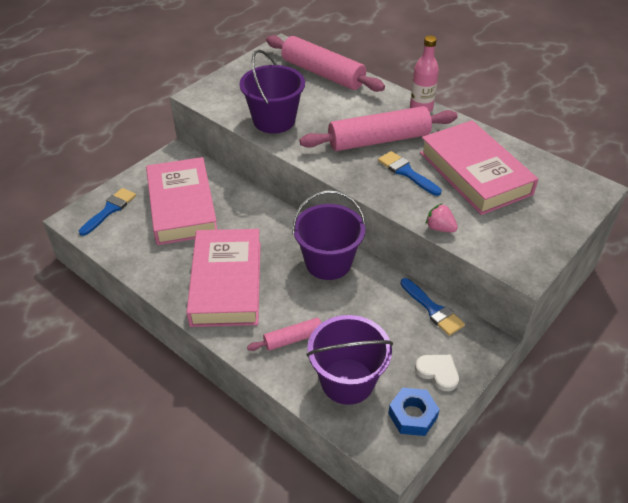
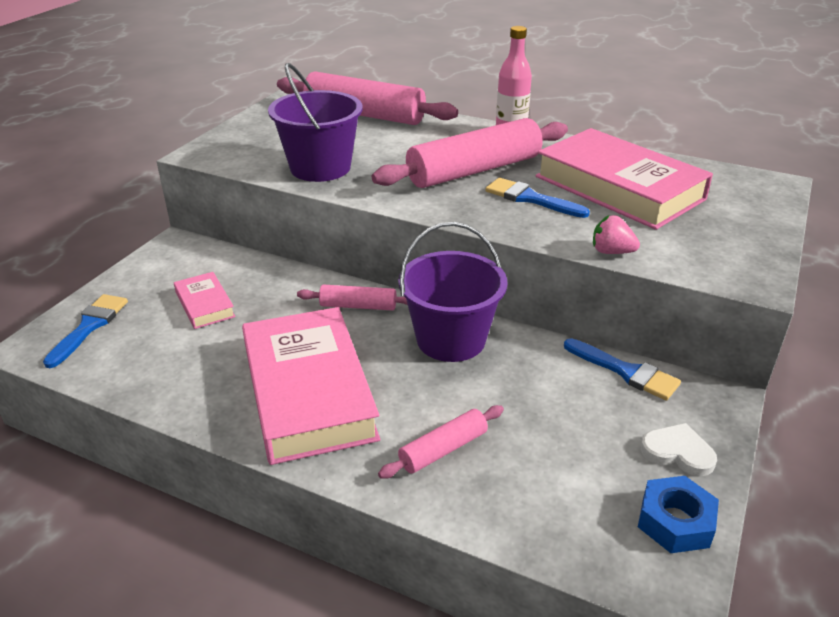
camera: 15 degrees left, 10 degrees down
pink book [146,157,217,245] -> pink book [174,272,236,329], size x0.46
purple bucket [306,315,393,405] -> none
none -> pink rolling pin [297,285,408,311]

